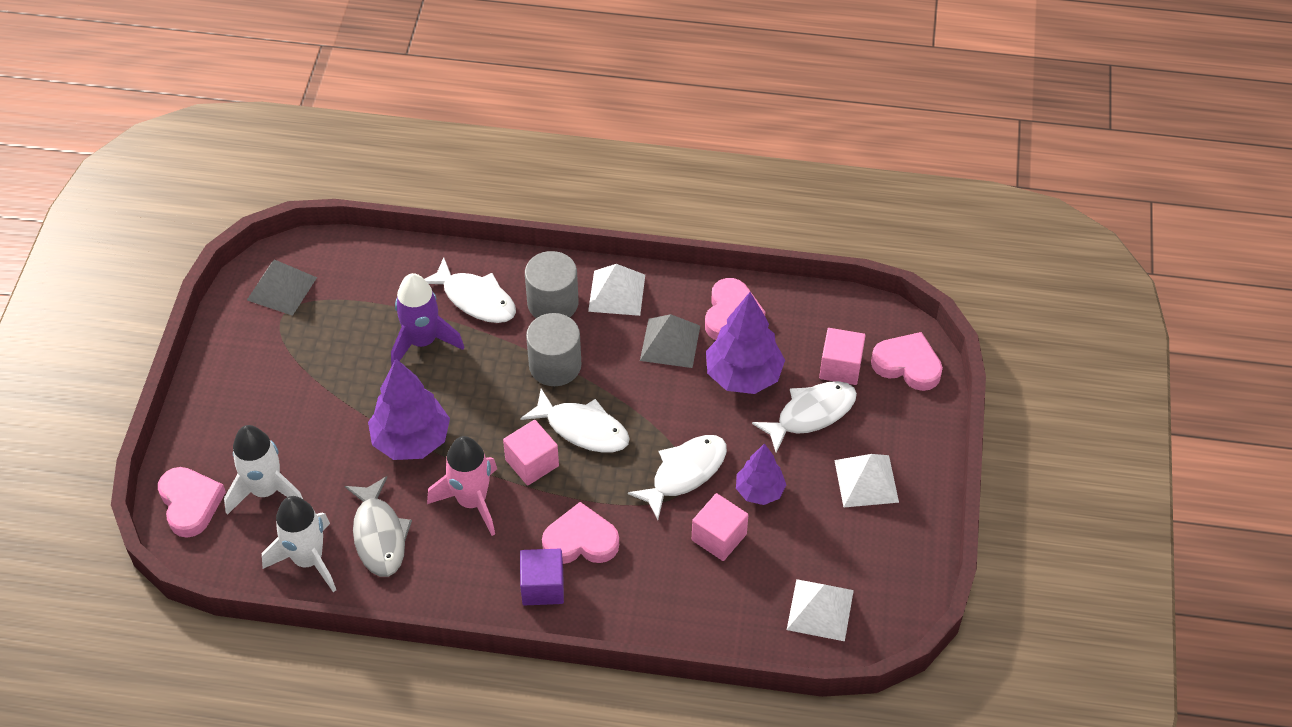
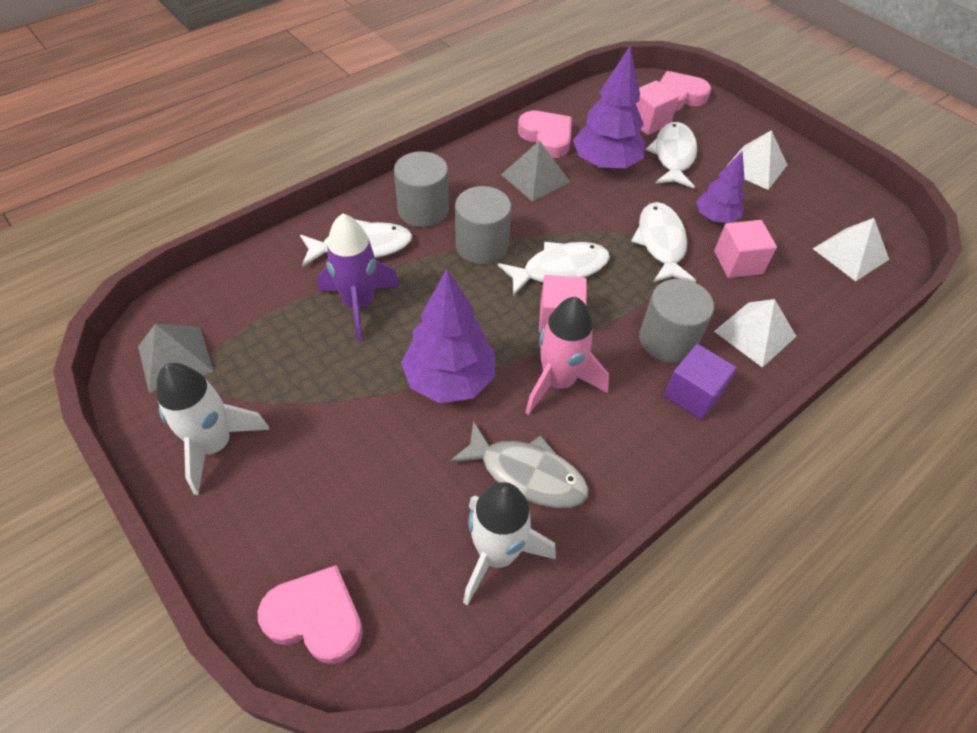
camera: 50 degrees left, 0 degrees up
white rocket [224,425,303,515] -> white rocket moved to [156,363,269,495]
pink heart [542,502,619,564] -> grey cylinder [639,279,714,363]
white pyramid [588,264,645,316] -> white pyramid moved to [714,299,797,368]

